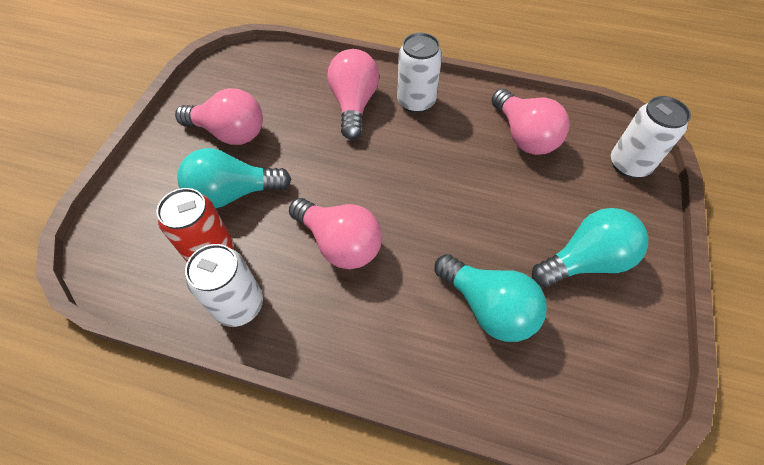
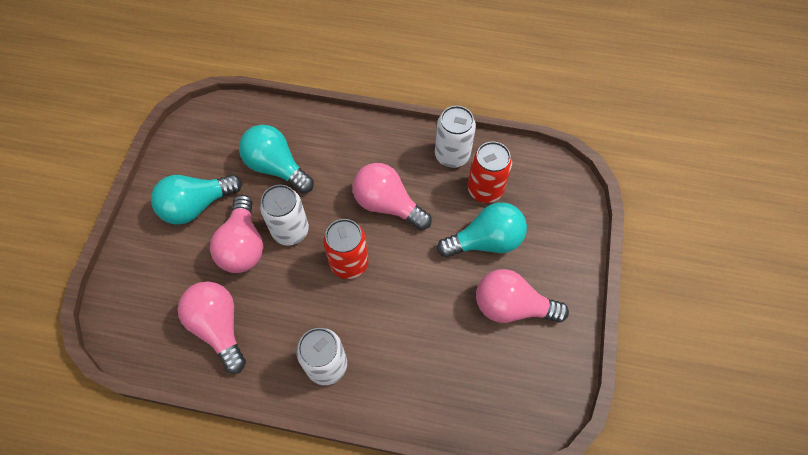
camera: 175 degrees right, 5 degrees up
pink light bulb [327,49,379,140] -> pink light bulb moved to [210,195,263,273]
white can [611,96,691,178] -> white can moved to [260,185,309,246]
none -> red can [323,219,368,279]

